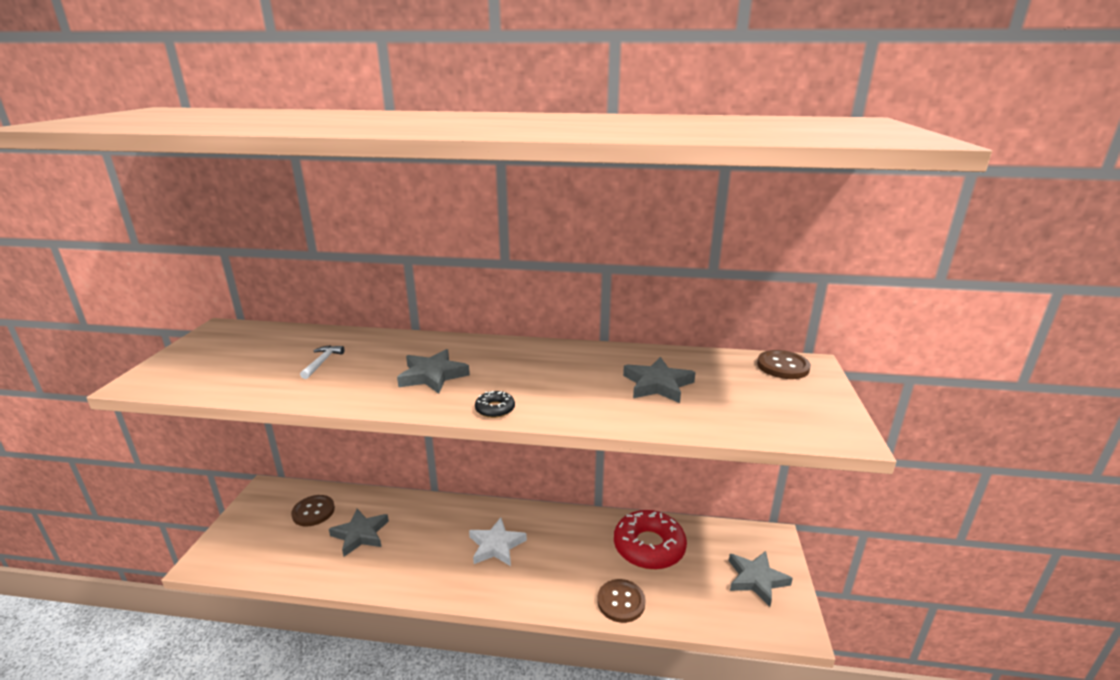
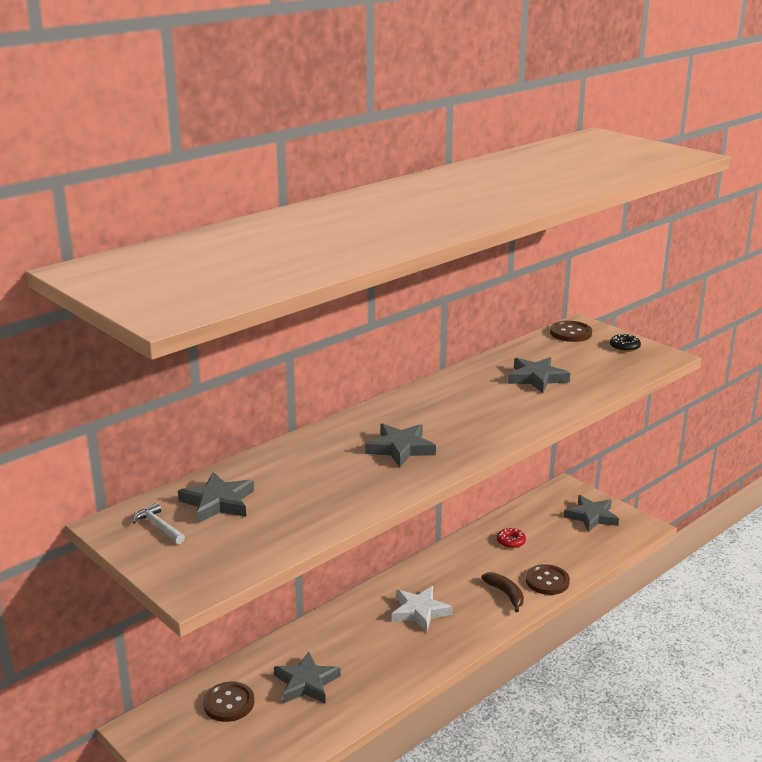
camera: 50 degrees left, 0 degrees up
white hammer [300,346,345,379] -> white hammer moved to [133,503,185,544]
black donut [475,391,515,418] -> black donut moved to [610,334,641,352]
red donut [614,510,687,570] -> red donut [497,528,526,548], size x0.42
none -> grey star [178,472,254,523]
none -> brown banana [481,572,524,612]

